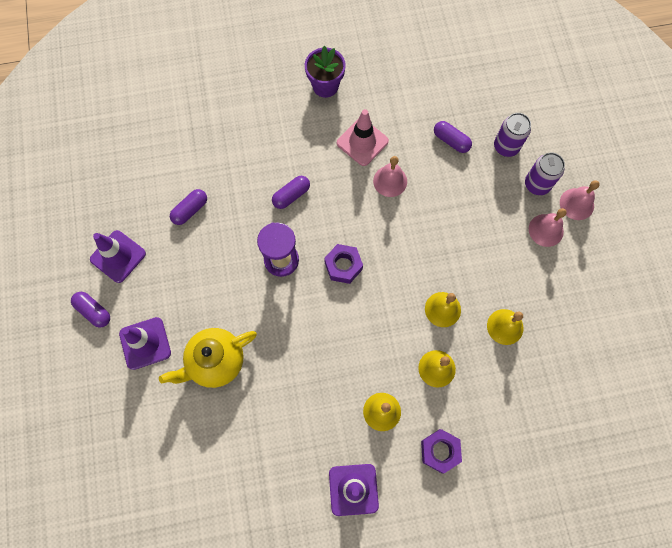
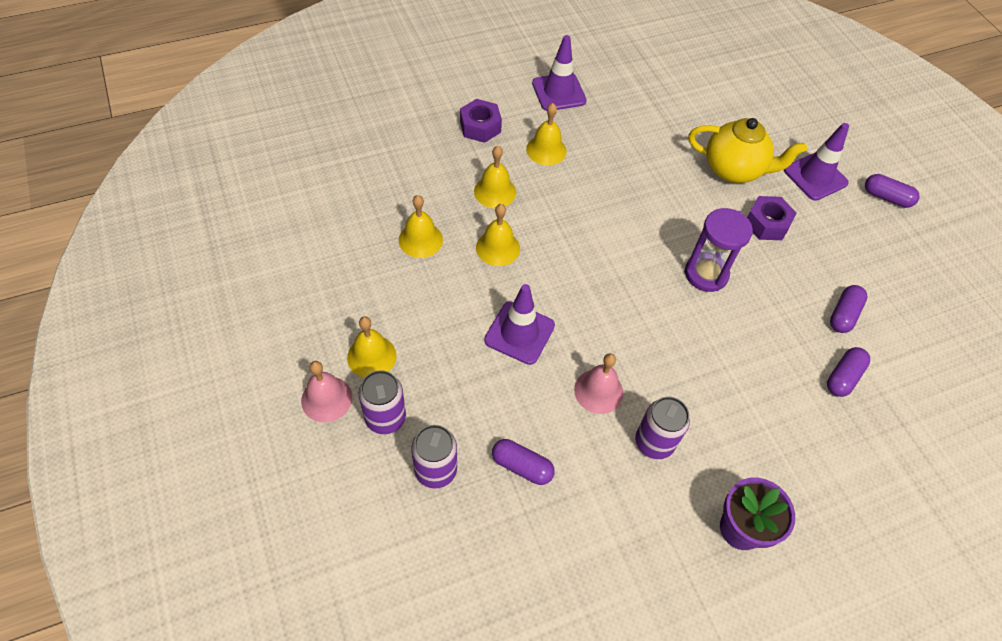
camera: 165 degrees right, 15 degrees down
purple traffic cone [90,230,146,283] -> purple traffic cone moved to [484,284,555,365]
yellow teapot [159,328,257,388] -> yellow teapot turned 60 degrees clockwise [688,118,807,183]
purple capsule [272,176,310,209] -> purple capsule moved to [827,347,870,397]
purple nut [324,244,363,284] -> purple nut moved to [747,196,797,240]
pink traffic cone [337,109,389,166] -> purple can [635,397,690,459]
pink bell [529,208,567,247] -> yellow bell [347,316,397,378]

